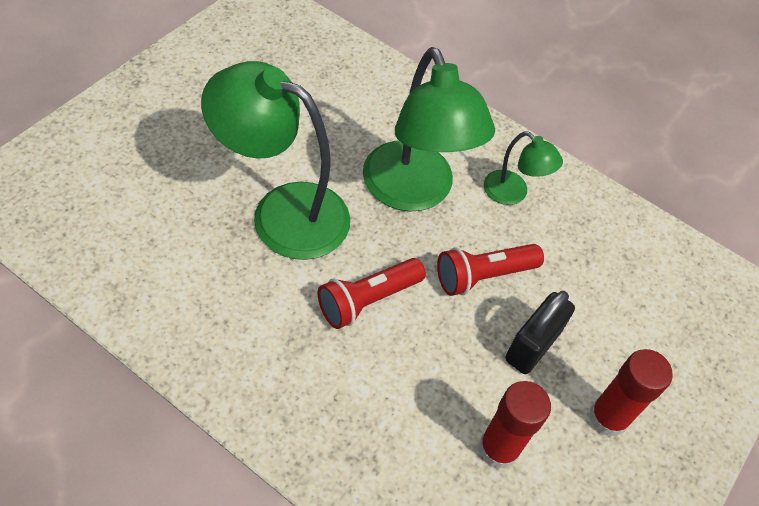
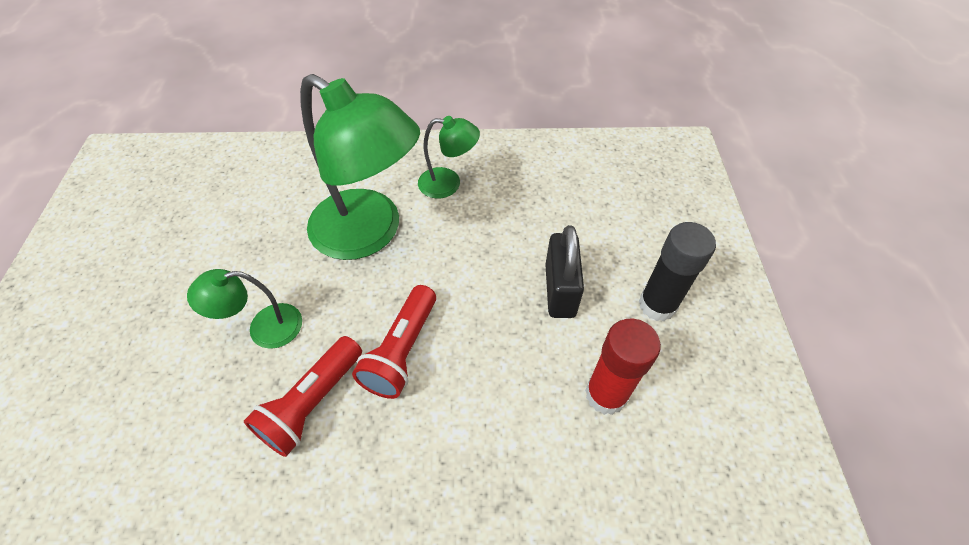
camera: 30 degrees left, 0 degrees up
green lamp [201,61,350,260] -> green lamp [187,269,302,349], size x0.49
red flashlight [437,244,544,296] -> red flashlight moved to [244,336,362,457]
red glue stick [588,349,673,437] -> black glue stick [639,222,716,321]

